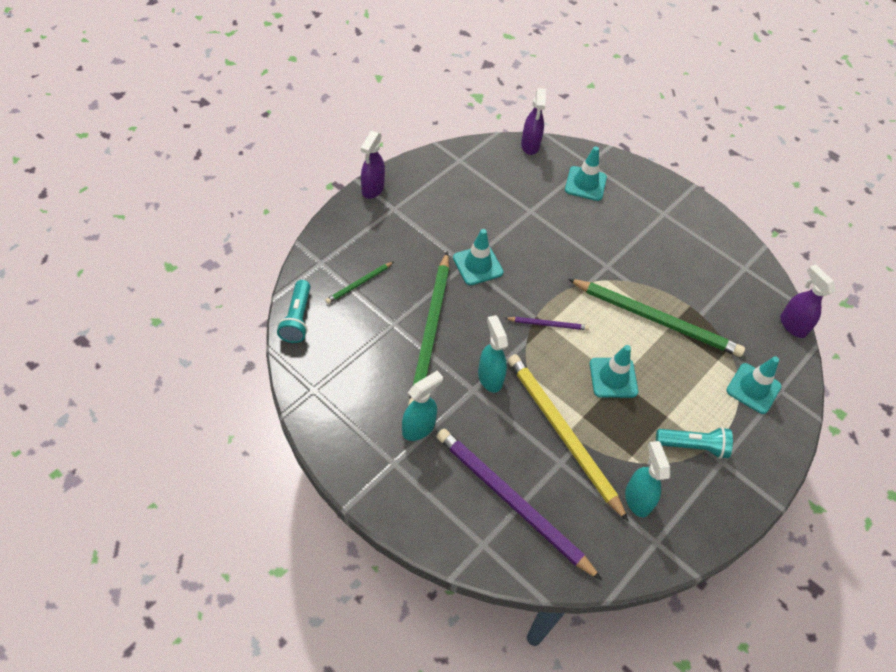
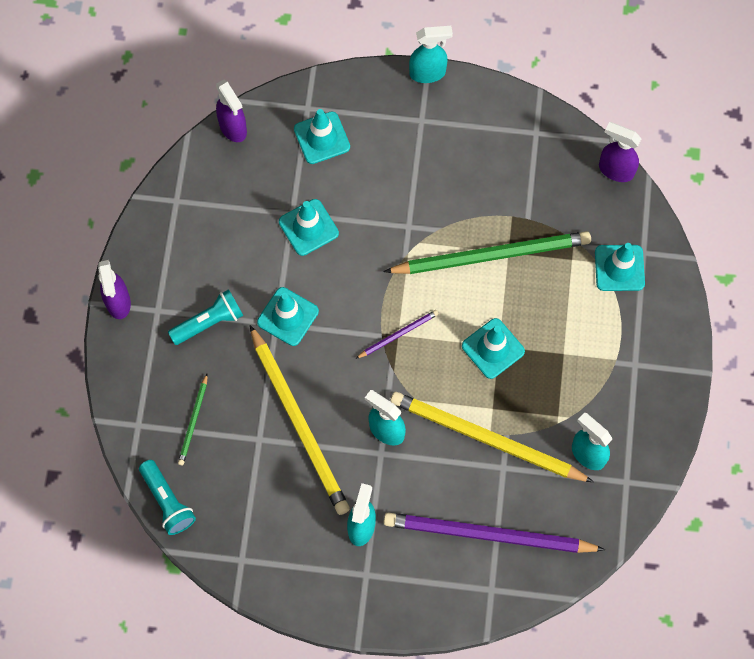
camera: 30 degrees left, 15 degrees up
green pencil [408,251,449,406] -> yellow pencil [250,325,350,515]
turquoise flashlight [656,427,733,459] -> turquoise flashlight moved to [168,289,243,345]
none -> turquoise traffic cone [279,199,339,256]
none -> turquoise spray bottle [409,26,453,83]

